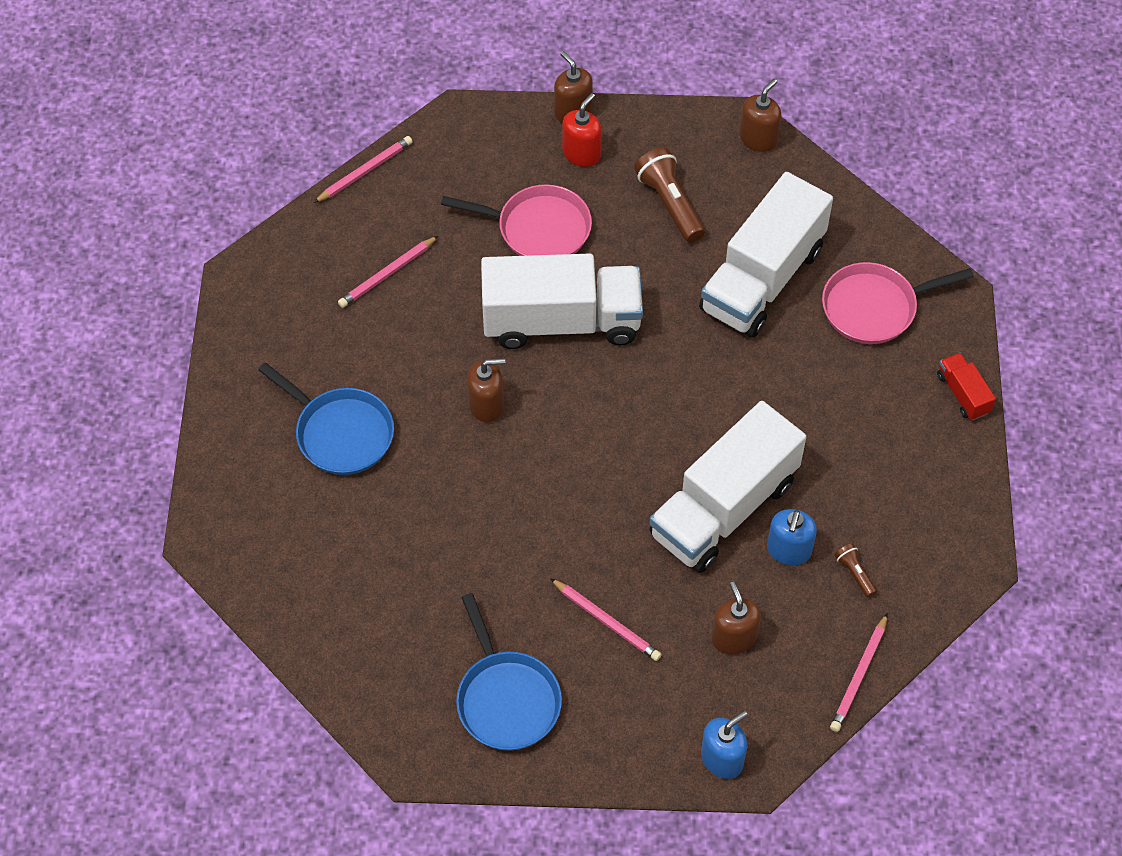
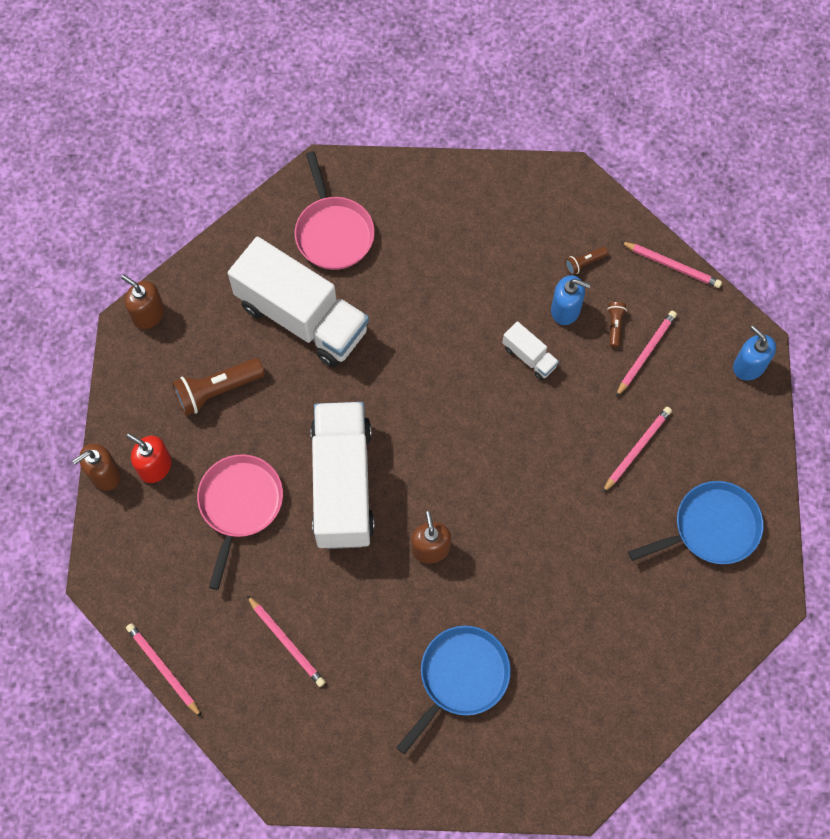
camera: 90 degrees left, 10 degrees up
white truck [649,401,806,573] -> white truck [503,321,559,380], size x0.42
brown soap dispenser [712,582,761,655] -> pink pencil [616,311,677,397]
red truck [937,353,996,420] -> none
none -> brown flashlight [607,302,627,347]

